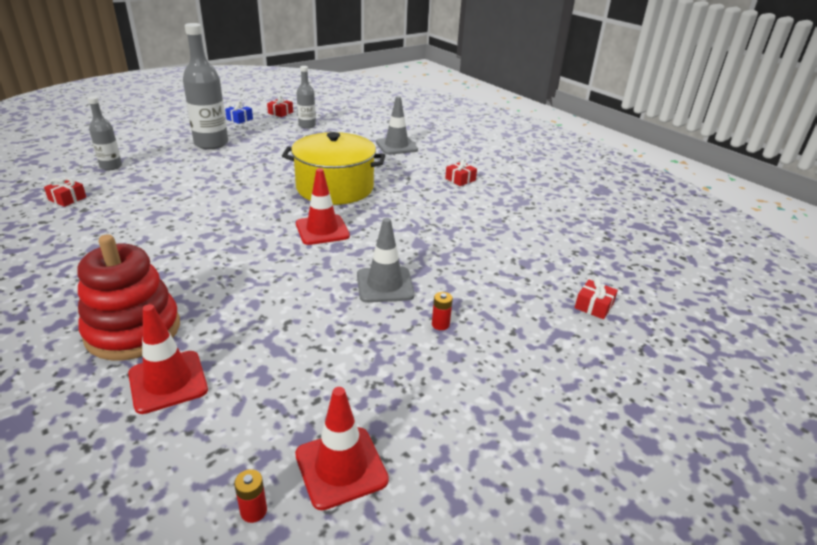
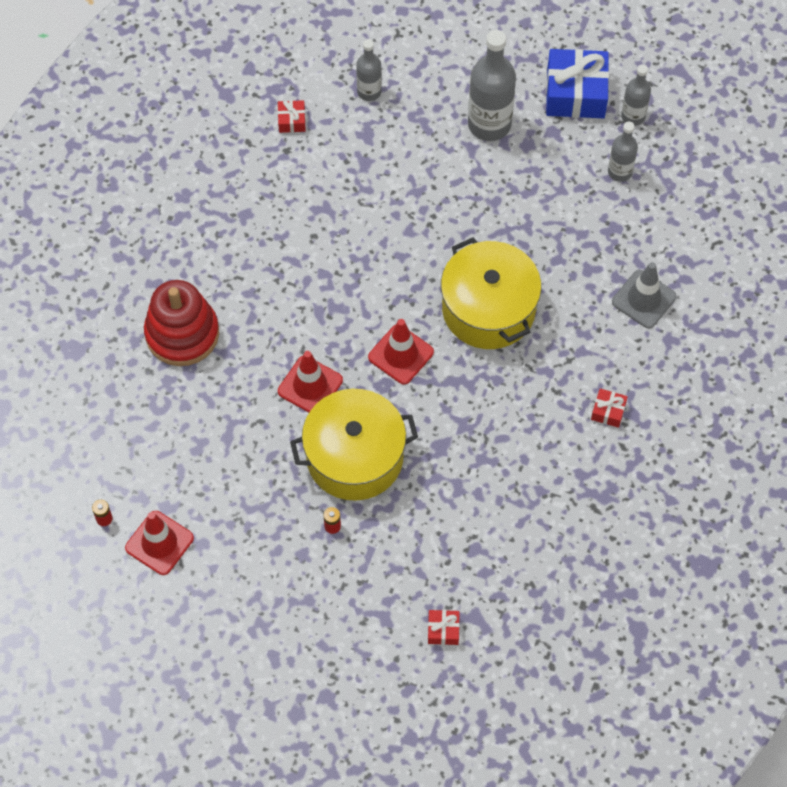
camera: 60 degrees right, 30 degrees up
red traffic cone [128,304,208,414] -> red traffic cone moved to [278,351,343,413]
blue gift [225,101,253,124] -> blue gift [546,49,609,118], size x2.18
red gift [267,96,293,117] -> grey bottle [621,64,651,126]
grey traffic cone [357,218,415,303] -> yellow pot [290,389,418,501]

